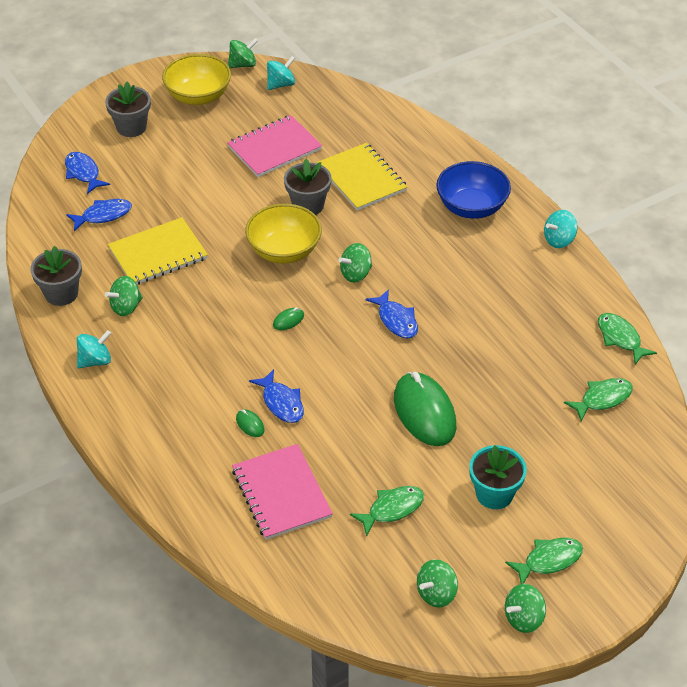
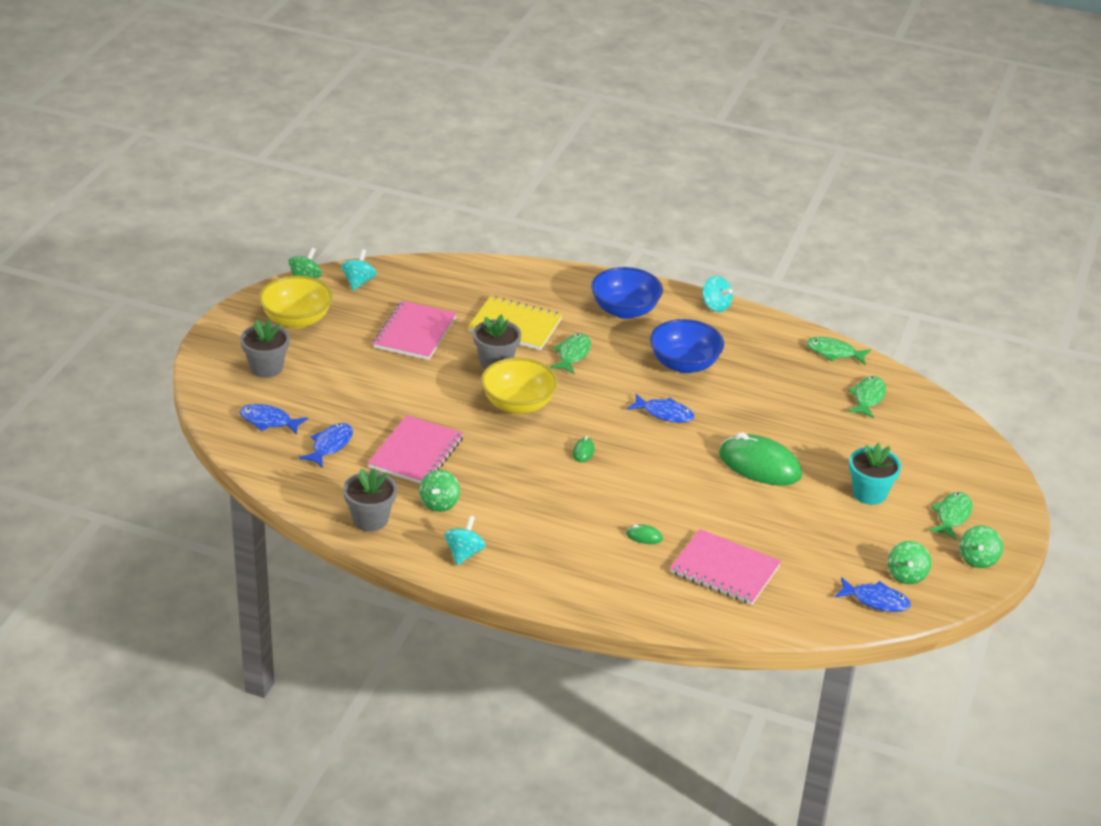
camera: 40 degrees left, 10 degrees down
yellow notebook [108,217,208,285] -> pink notebook [368,415,463,484]
blue fish [249,369,304,423] -> blue fish moved to [834,577,911,612]
green spinning top [338,243,372,282] -> none
green fish [350,486,424,536] -> green fish moved to [550,333,591,374]
turquoise spinning top [544,210,577,248] -> turquoise spinning top turned 60 degrees counterclockwise [702,276,733,312]
none -> blue bowl [650,319,724,373]

